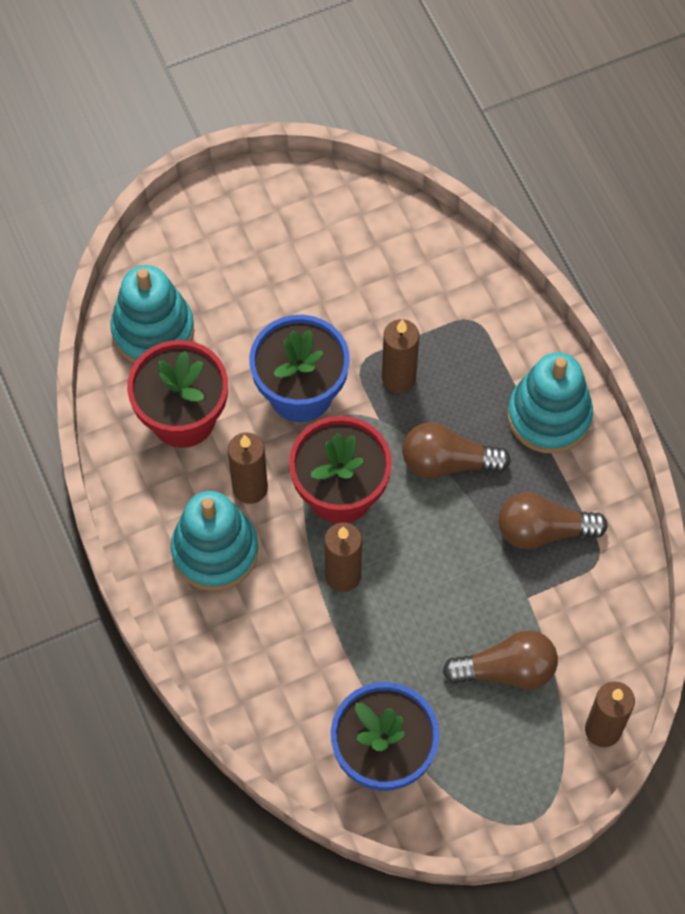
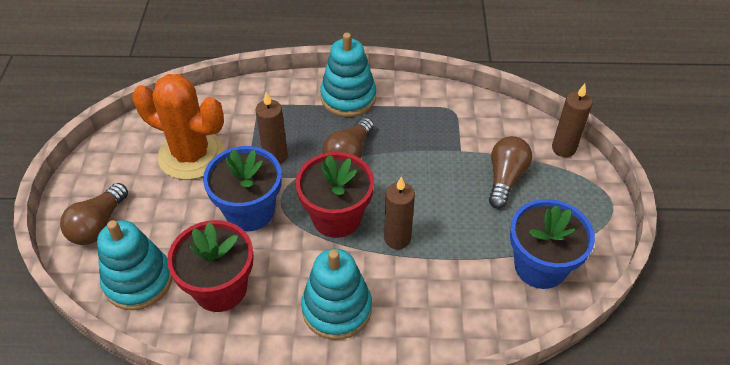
camera: 65 degrees left, 15 degrees down
brown candle [228,432,268,504] -> none
brown light bulb [498,492,608,549] -> brown light bulb moved to [60,183,128,245]
none -> orange cactus [133,74,224,180]

